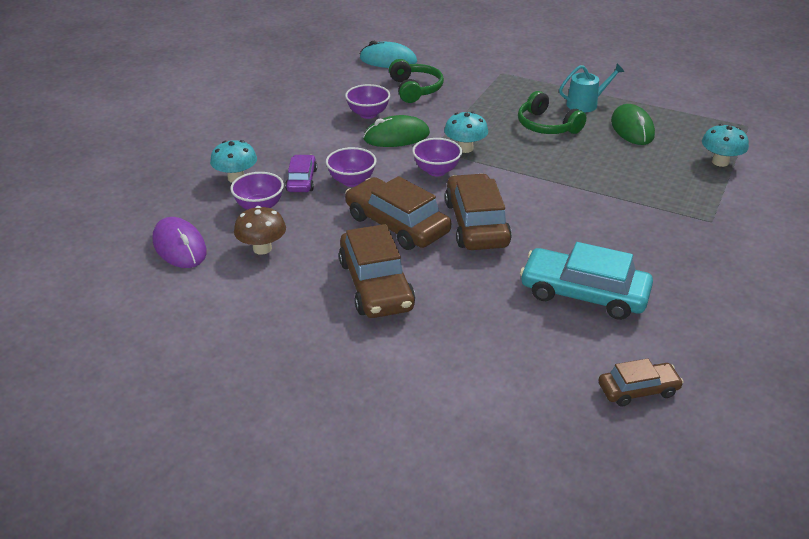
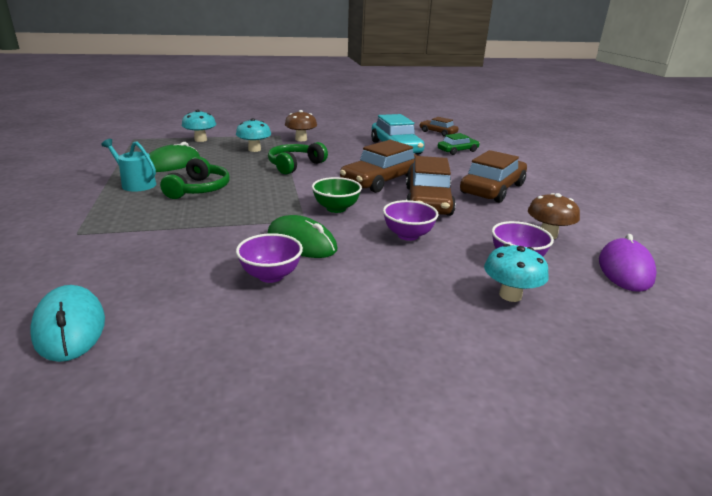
camera: 130 degrees left, 10 degrees down
purple car [285,155,317,192] -> none
green headphones [389,59,444,103] -> green headphones moved to [268,142,328,175]
purple bowl [412,138,462,176] -> green bowl [312,177,362,213]
turquoise mushroom [444,112,488,153] -> turquoise mushroom moved to [236,118,271,152]
none -> brown mushroom [285,110,317,141]
none -> green car [438,133,480,155]

